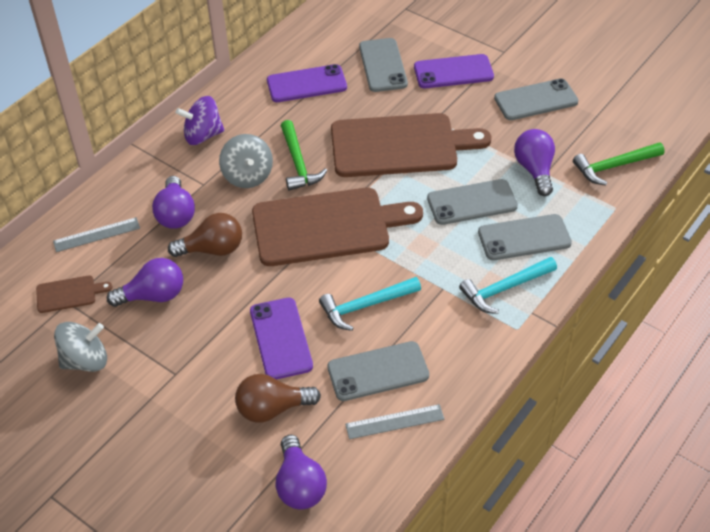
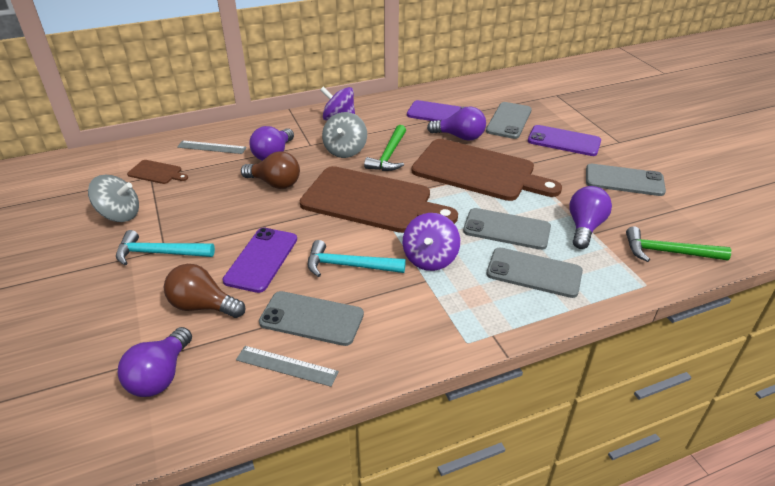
camera: 30 degrees right, 10 degrees down
purple light bulb [107,258,183,307] -> purple light bulb moved to [427,106,486,141]
turquoise hammer [459,257,557,314] -> turquoise hammer moved to [116,230,215,265]
none -> purple spinning top [403,213,460,271]

